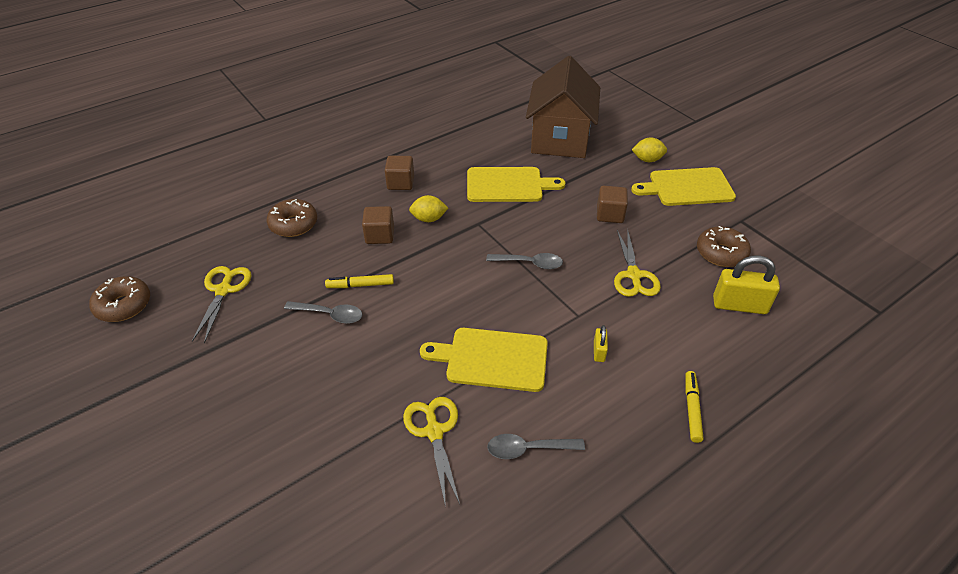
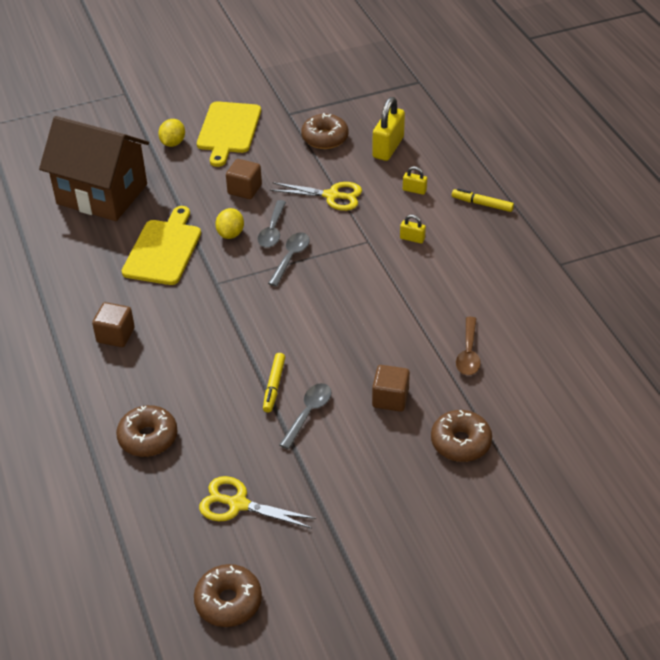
camera: 75 degrees left, 0 degrees up
brown cube [362,206,394,244] -> brown cube moved to [372,365,410,412]
yellow scissors [403,397,460,508] -> brown spoon [456,317,481,375]
yellow lemon [409,195,448,222] -> yellow lemon moved to [215,208,244,239]
yellow cutting board [420,328,548,392] -> none
grey spoon [487,434,585,459] -> grey spoon moved to [258,200,286,248]
none -> yellow padlock [403,166,427,195]
none -> brown donut [431,410,492,462]

